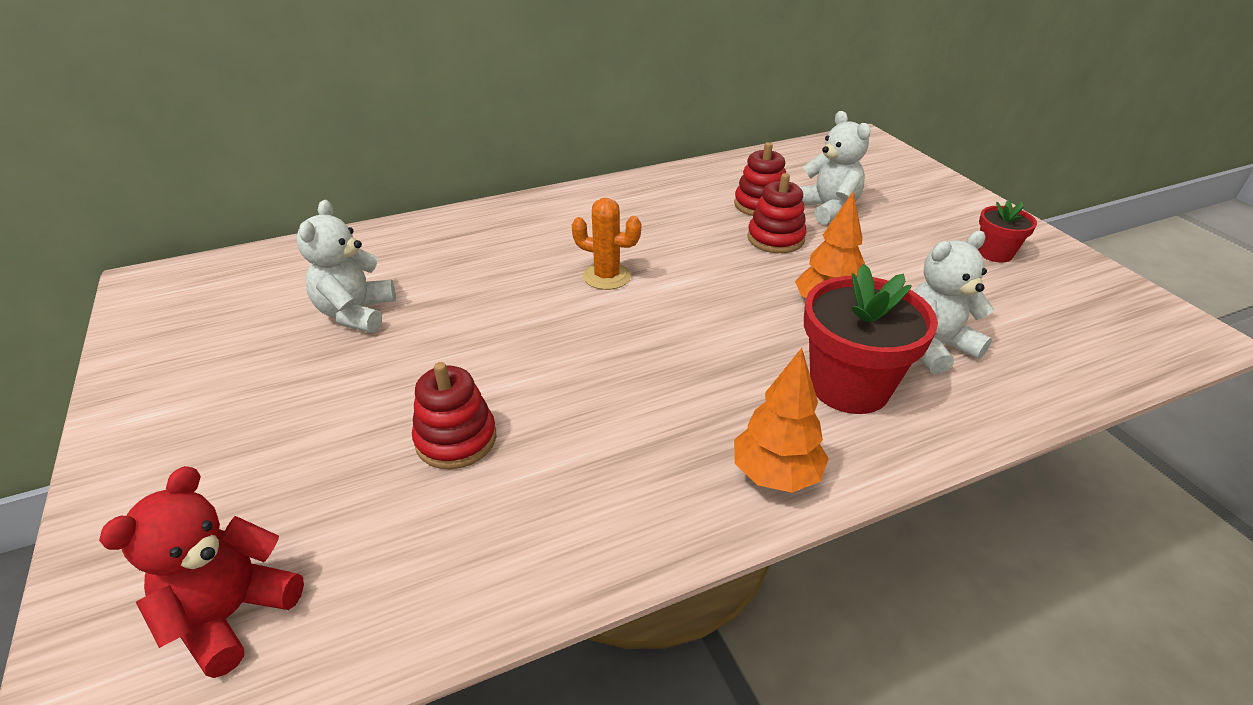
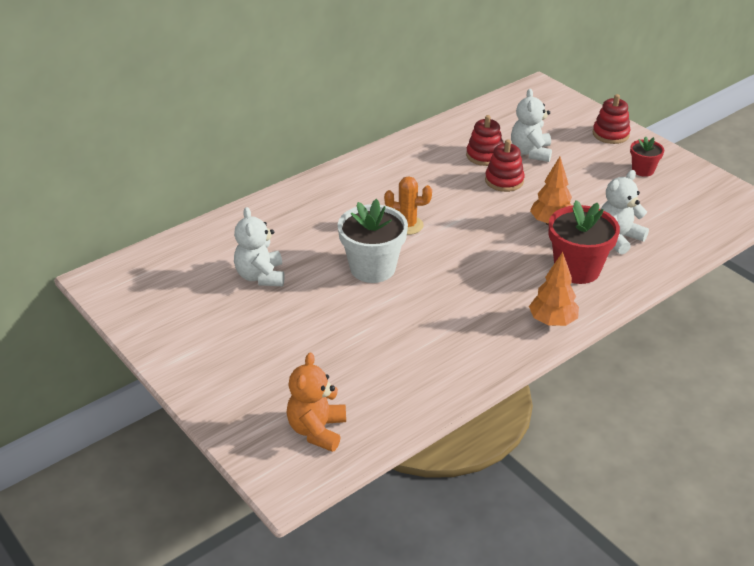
camera: 15 degrees left, 0 degrees up
red teddy bear [99,466,304,678] -> orange teddy bear [287,353,346,452]
red stacking toy [412,362,496,469] -> red stacking toy moved to [593,94,630,144]
white teddy bear [800,111,871,224] -> white teddy bear turned 135 degrees counterclockwise [511,89,552,162]
none -> white flower pot [338,199,408,283]

